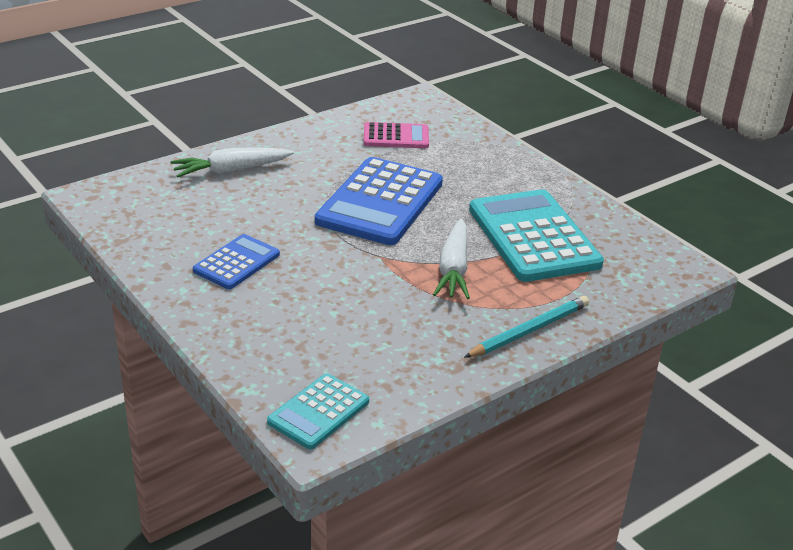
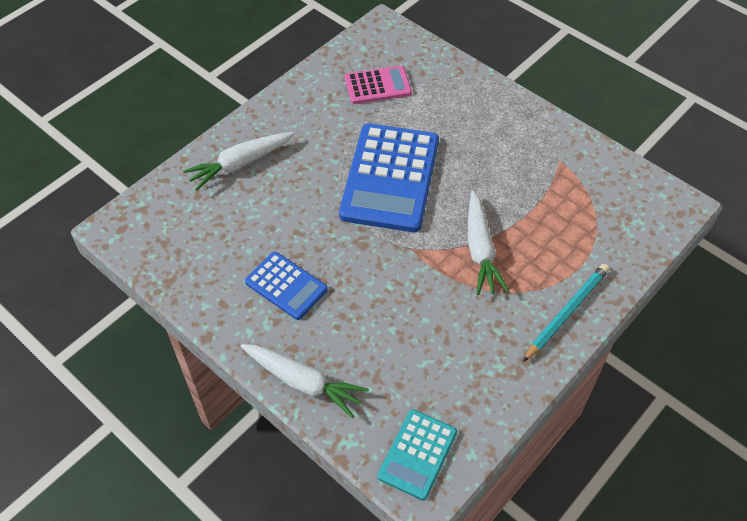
camera: 10 degrees left, 20 degrees up
blue calculator [193,234,280,289] -> blue calculator turned 105 degrees clockwise [245,252,328,320]
turquoise calculator [469,189,604,282] -> none
none -> white carrot [241,344,369,418]

